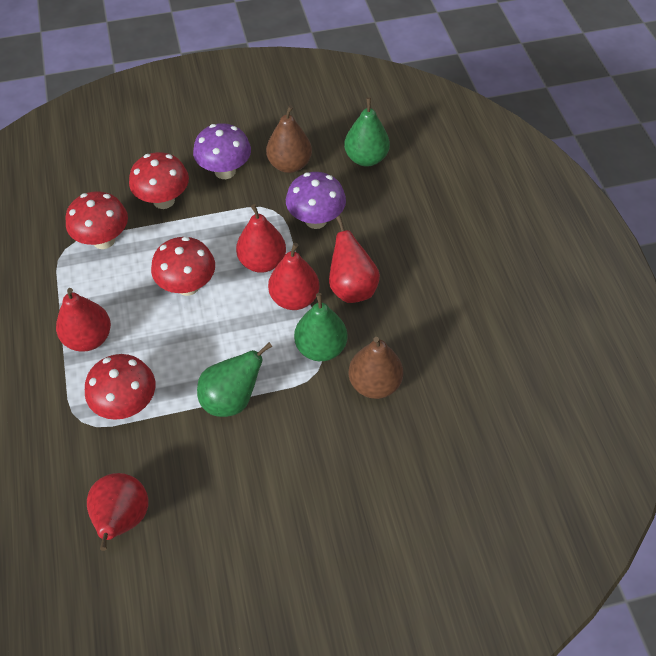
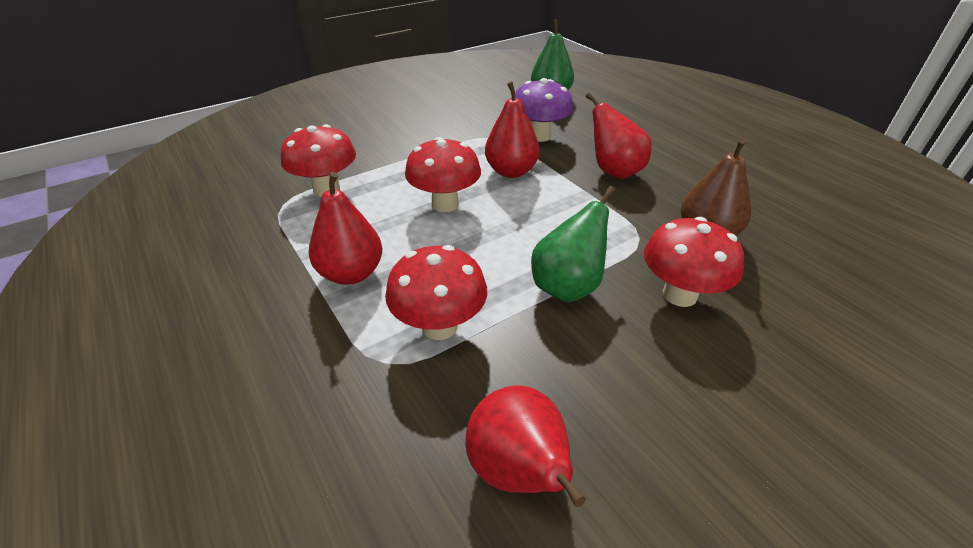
camera: 20 degrees left, 15 degrees down
red mushroom [129,152,189,209] -> red mushroom moved to [644,217,744,307]
purple mushroom [193,123,251,179] -> none
brown pear [266,105,312,173] -> none
red pear [268,243,320,310] -> none
green pear [294,293,347,361] -> none

